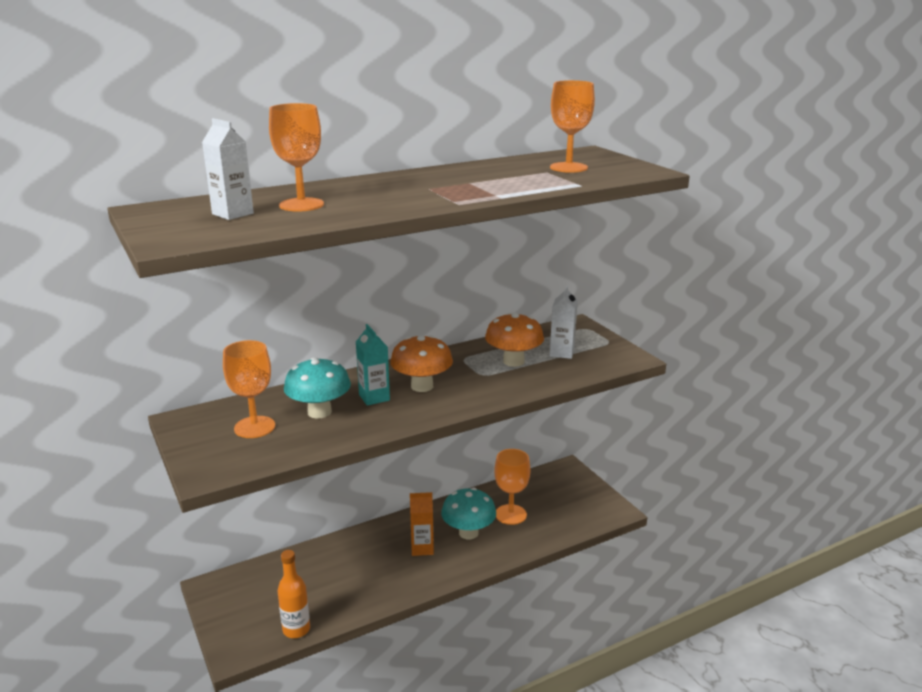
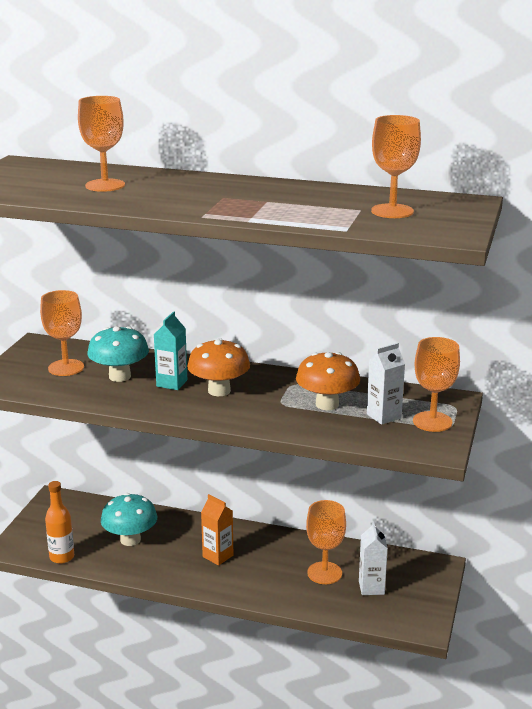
camera: 45 degrees right, 0 degrees up
white carton [202,118,254,220] -> white carton moved to [359,521,388,595]
turquoise mushroom [441,488,496,539] -> turquoise mushroom moved to [101,493,157,546]
none -> orange goblet [413,337,460,432]

